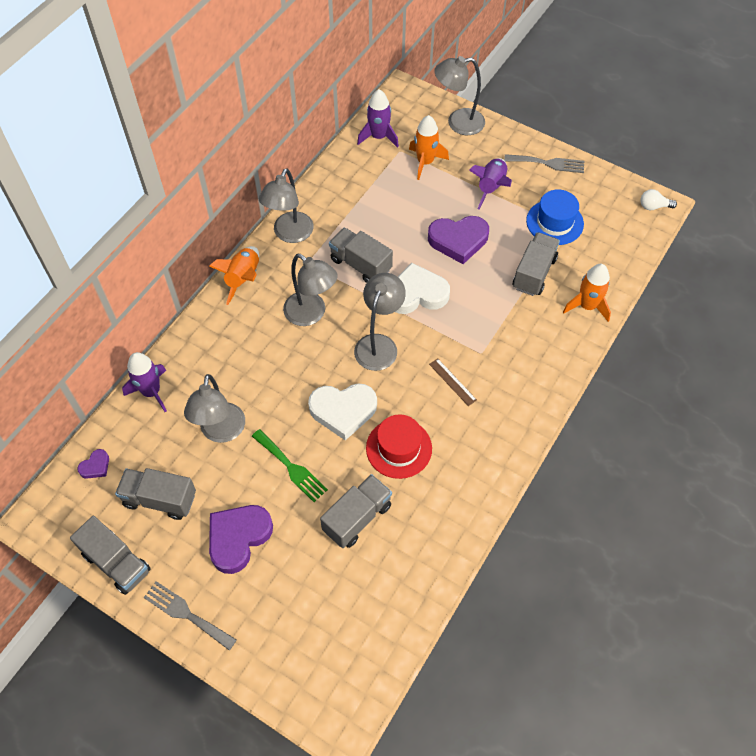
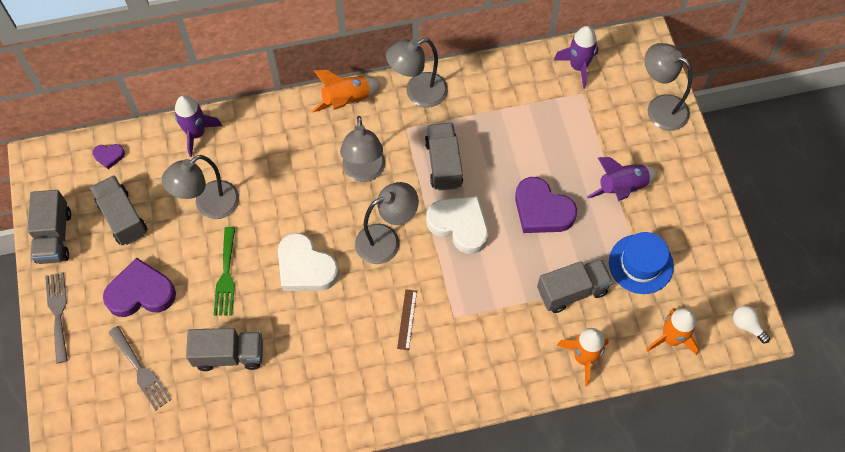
camera: 45 degrees right, 5 degrees up
red hat [366,414,432,479] -> none
orange rocket [409,115,449,180] -> orange rocket moved to [646,308,699,355]
grey fork [504,154,584,173] -> grey fork moved to [108,326,172,411]

